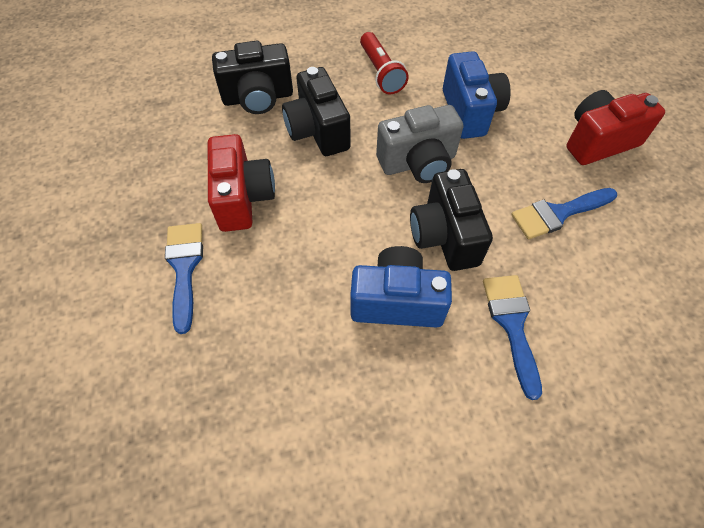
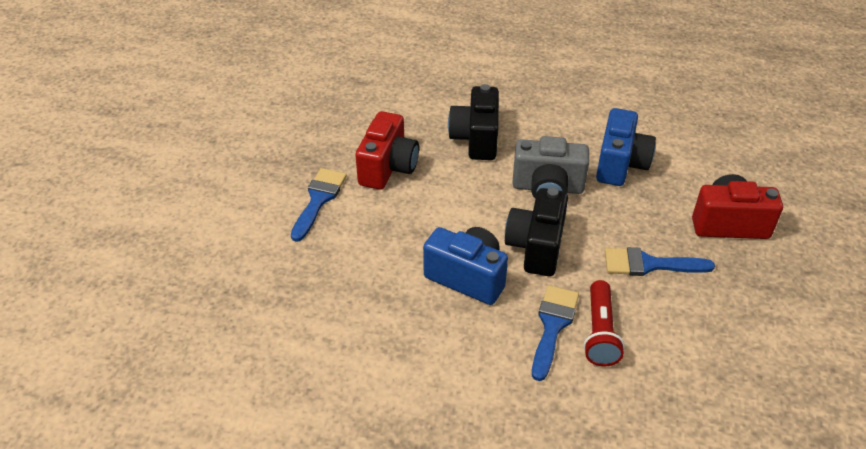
camera: 25 degrees right, 15 degrees down
black camera [212,41,293,114] -> none
red flashlight [360,32,409,95] -> red flashlight moved to [583,280,625,366]

